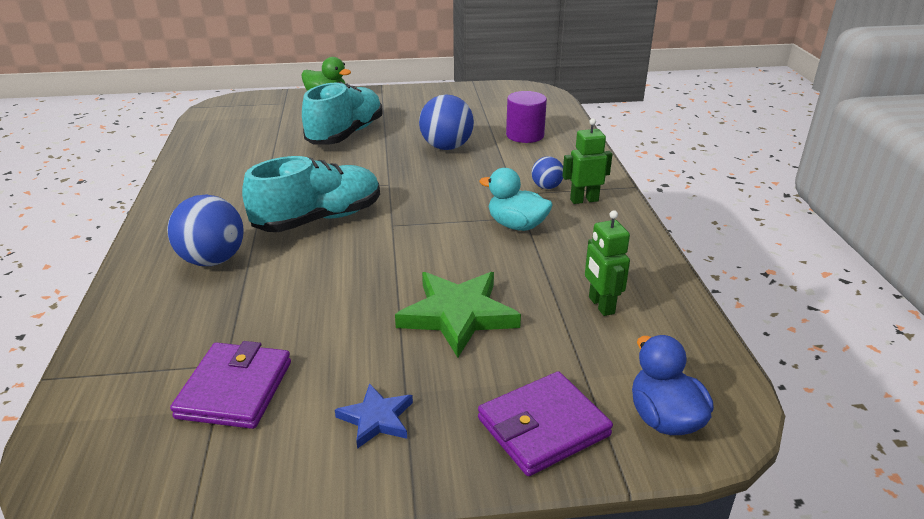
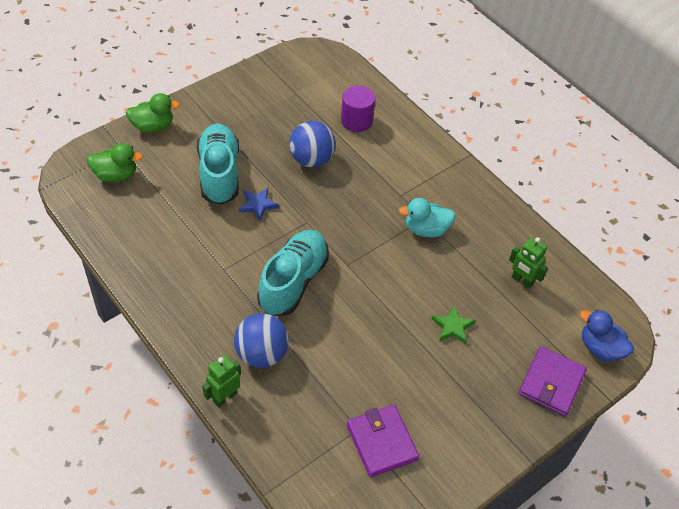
camera: 35 degrees left, 20 degrees up
blue star [335,383,413,449] -> blue star moved to [239,188,279,221]
green star [395,272,521,358] -> green star [431,306,476,344], size x0.54
blue ball [532,156,563,189] -> none
green robot [562,118,612,204] -> green robot moved to [202,355,241,408]
none -> green duck [87,143,143,182]

